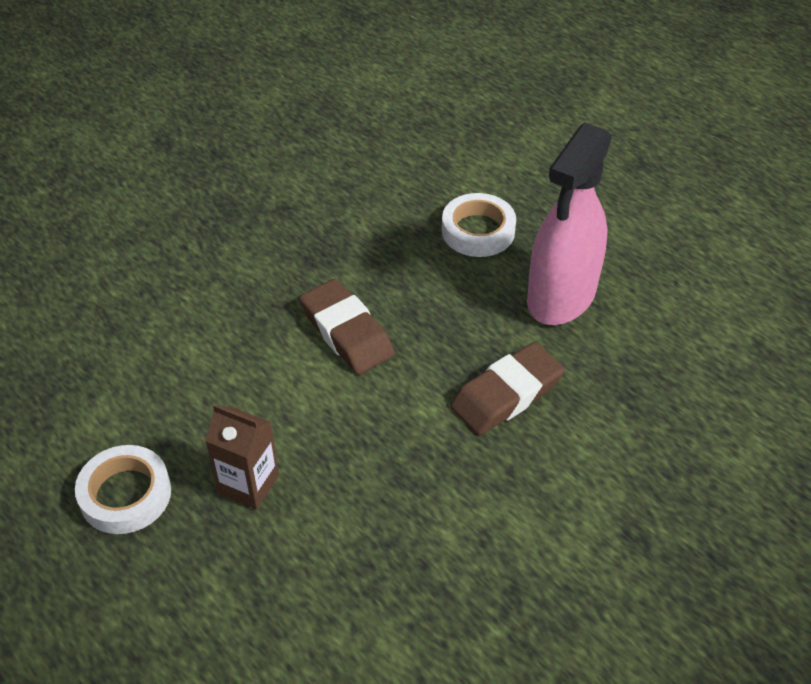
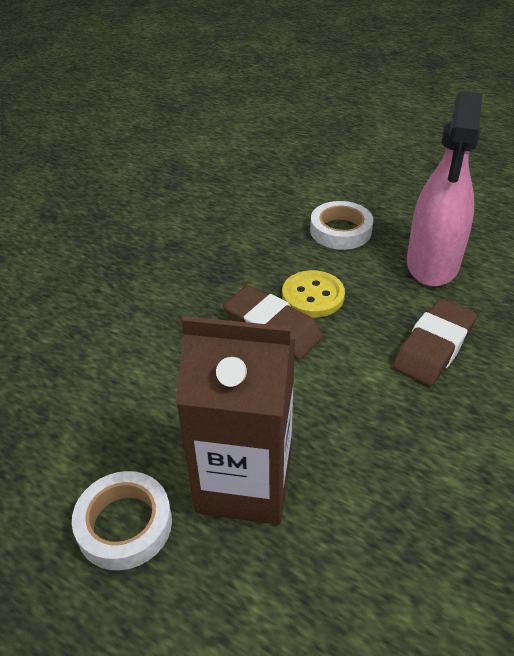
camera: 15 degrees left, 5 degrees down
brown carton [205,404,279,509] -> brown carton [176,316,295,525], size x1.85
none -> yellow button [282,270,345,317]

